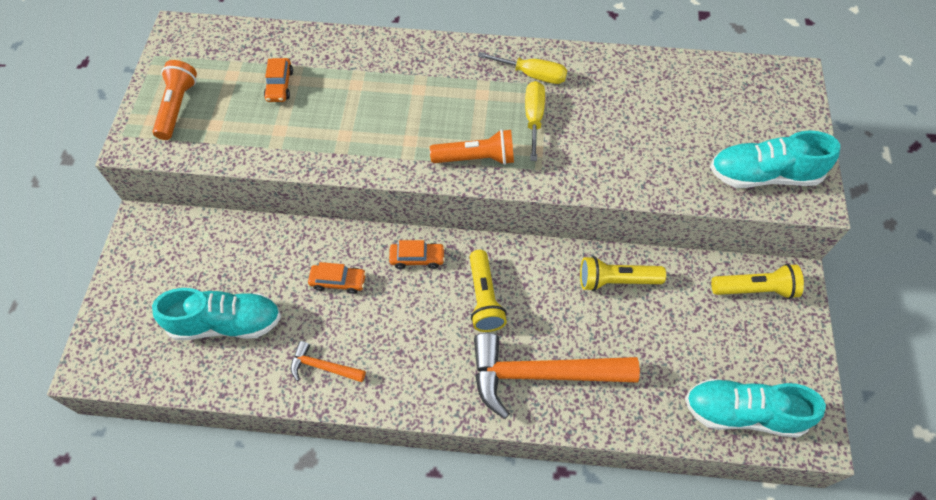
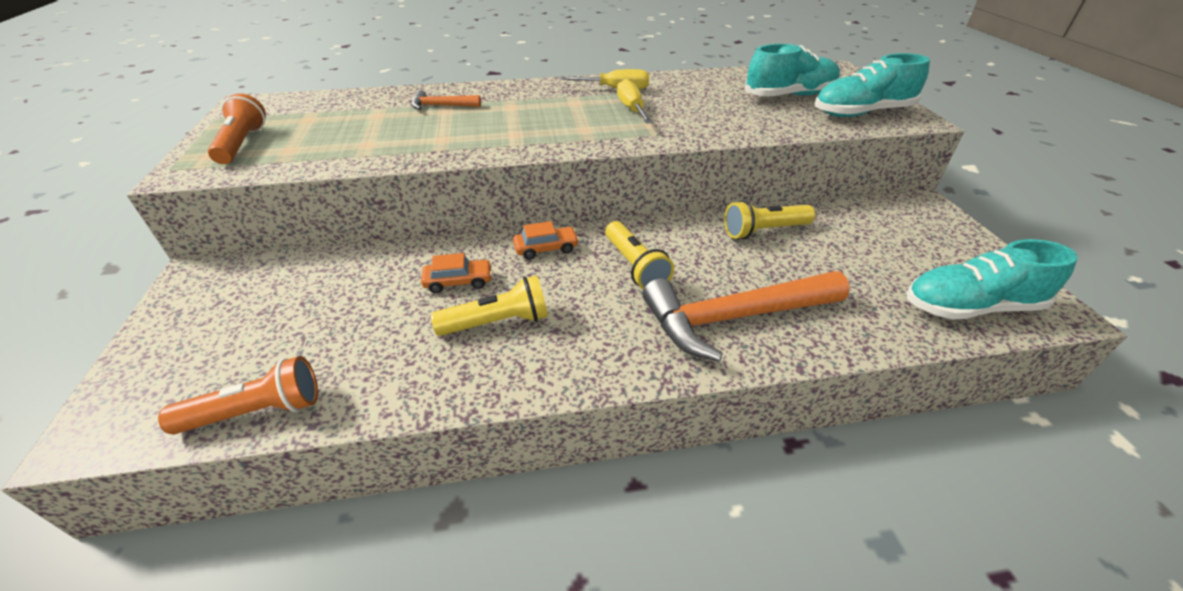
camera: 15 degrees left, 20 degrees down
turquoise shoe [152,288,281,340] -> turquoise shoe moved to [745,44,840,97]
orange car [264,58,293,102] -> none
orange hammer [291,341,366,382] -> orange hammer moved to [411,90,481,110]
orange flashlight [430,129,514,165] -> orange flashlight moved to [158,356,318,434]
yellow flashlight [711,264,804,299] -> yellow flashlight moved to [431,275,548,336]

